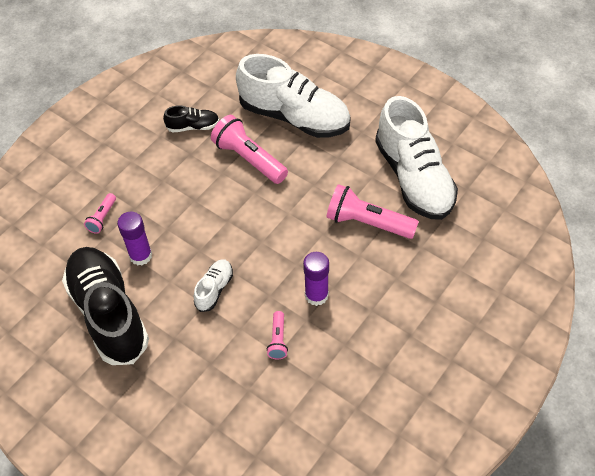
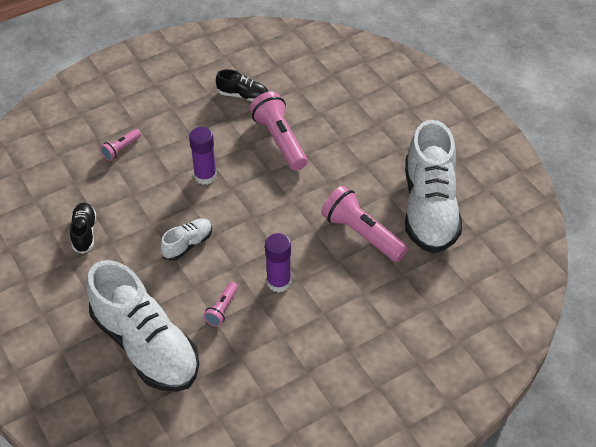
camera: 20 degrees right, 5 degrees down
black shoe [62,247,149,365] -> black shoe [70,203,96,254], size x0.44
purple glue stick [117,212,152,265] -> purple glue stick moved to [189,127,217,185]
white shoe [236,54,350,138] -> white shoe moved to [86,260,199,392]

